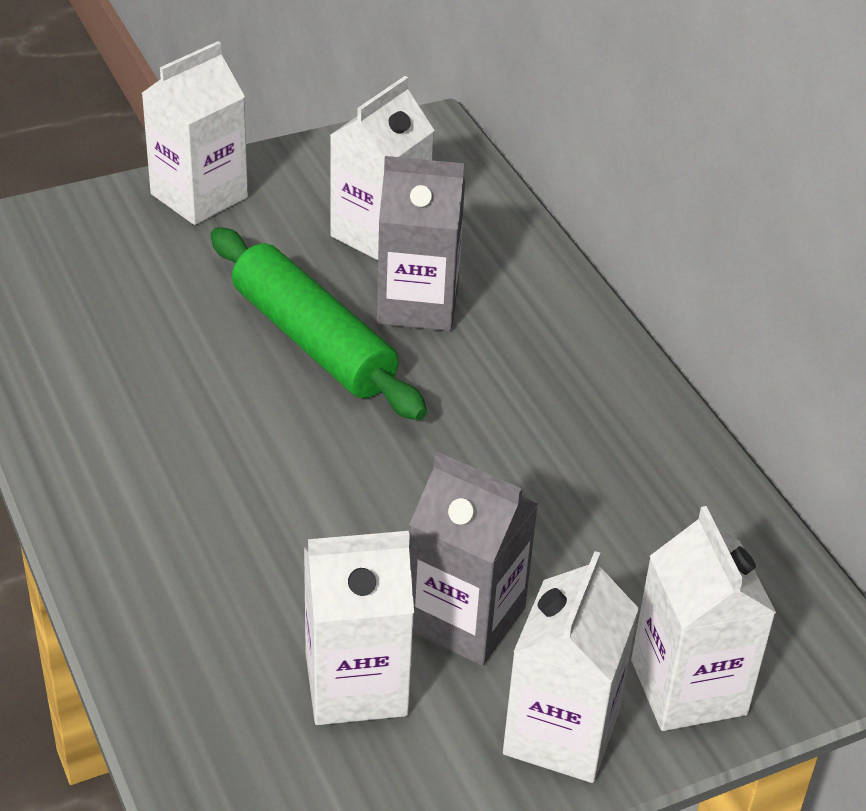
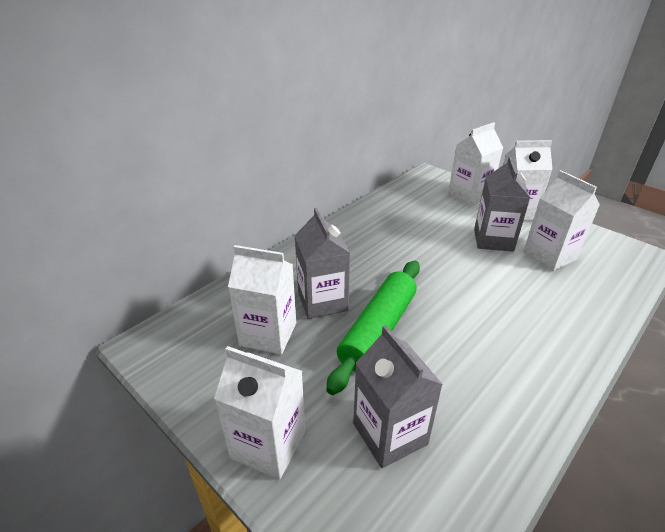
camera: 110 degrees left, 5 degrees down
none -> grey carton [353,325,443,468]

